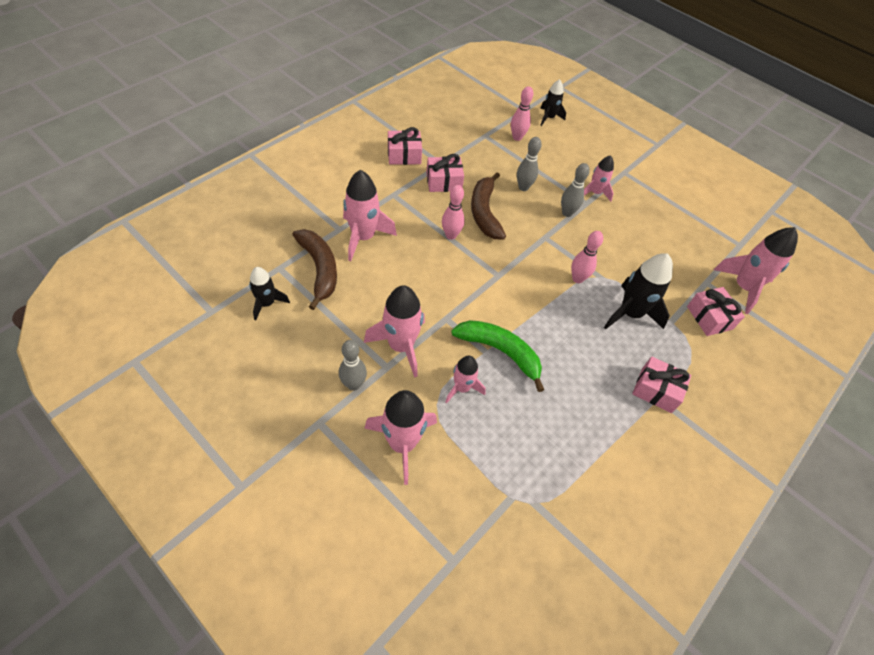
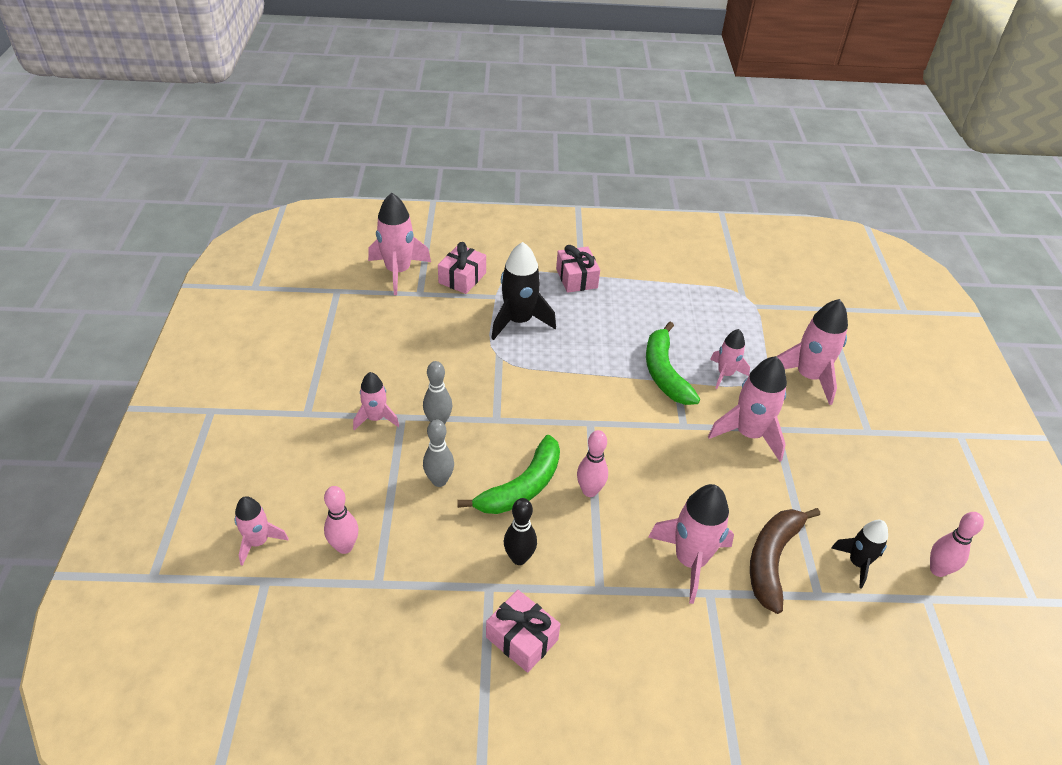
camera: 130 degrees left, 10 degrees down
grey bowling pin [339,340,367,391] -> none
pink gift [426,154,464,192] -> black bowling pin [504,498,537,565]
brown banana [471,172,506,240] -> green banana [457,435,560,514]
black rocket [540,79,566,126] -> pink rocket [235,496,289,566]
pink bowling pin [571,231,603,283] -> pink bowling pin moved to [930,512,984,577]

